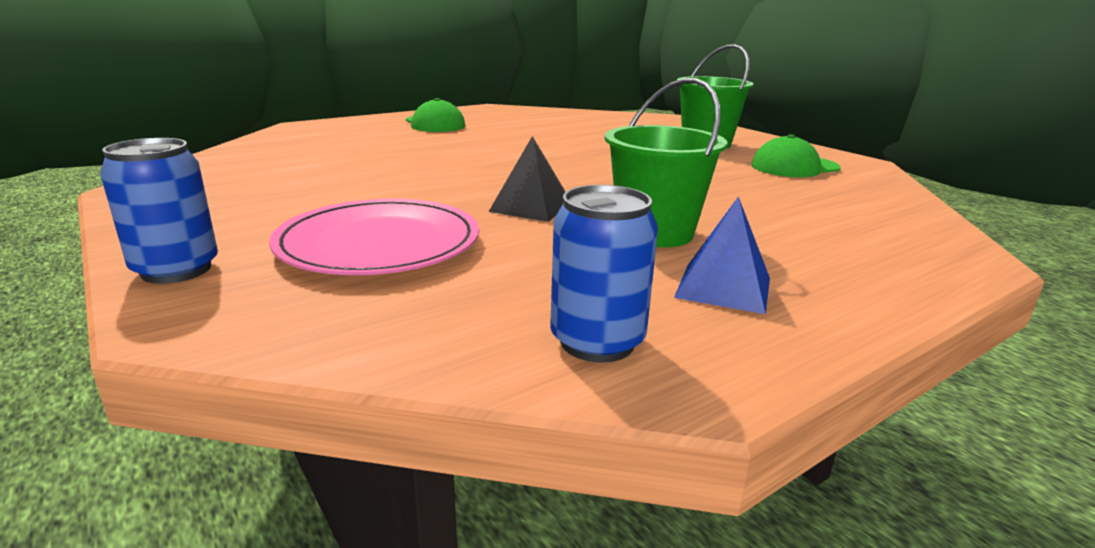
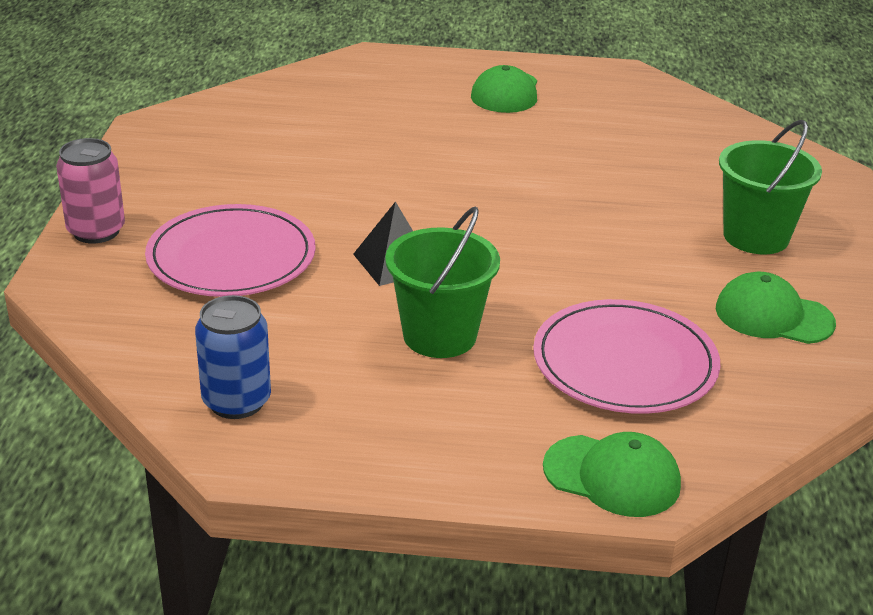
camera: 40 degrees right, 10 degrees up
blue can [100,138,218,284] -> pink can [56,138,125,243]
blue pyramid [674,196,770,314] -> none
none -> pink plate [533,299,720,414]
none -> green cap [543,432,681,517]

